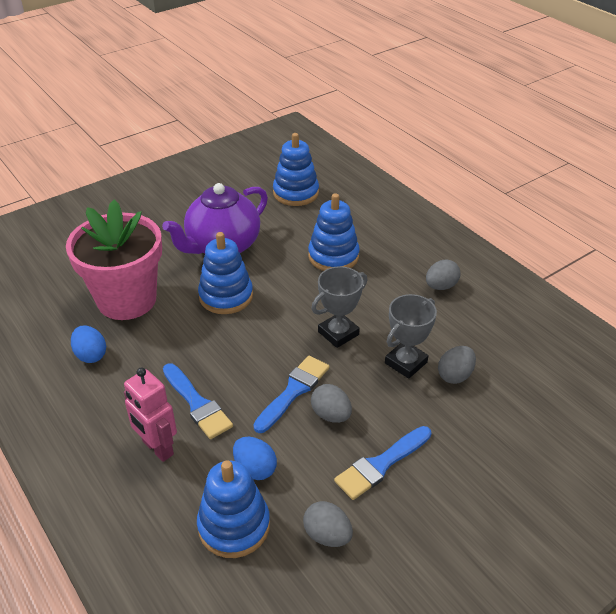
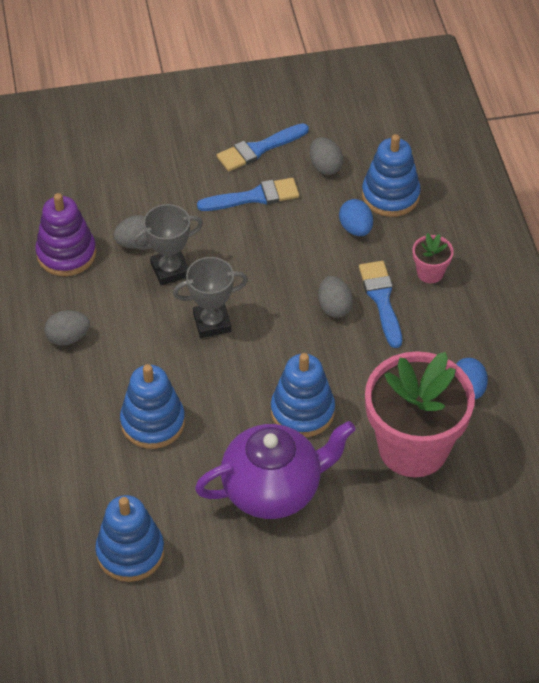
camera: 155 degrees left, 10 degrees up
pink robot [124,367,177,462] -> pink flower pot [412,233,454,283]
blue brush [253,355,329,433] -> blue brush moved to [217,123,309,171]
grey egg [311,384,352,423] -> grey egg moved to [318,276,353,318]
none -> purple stacking toy [35,193,96,276]

